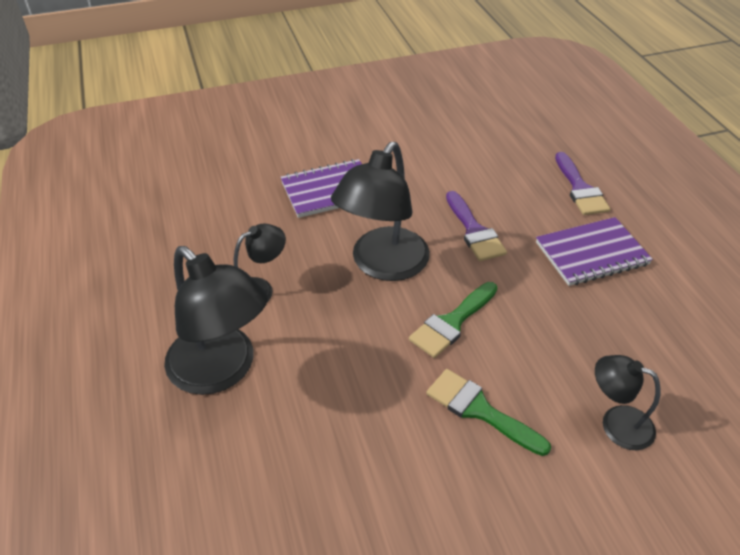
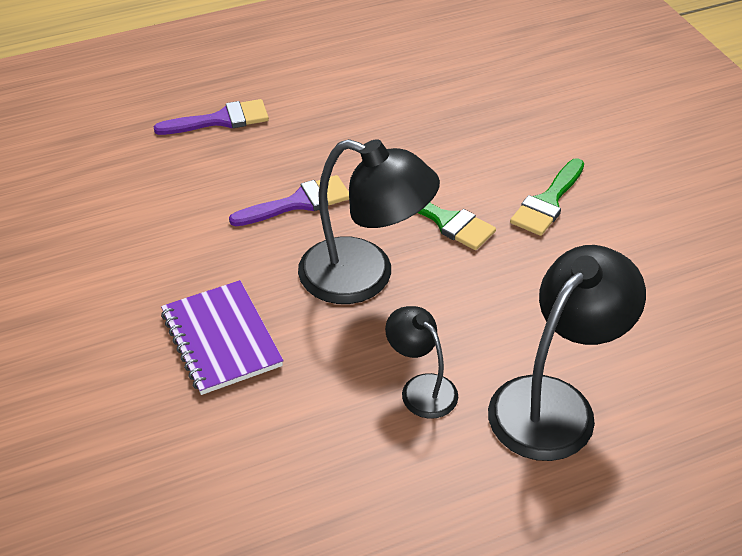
camera: 95 degrees left, 0 degrees up
purple notebook [536,217,653,286] -> none
black lamp [595,355,661,450] -> none

